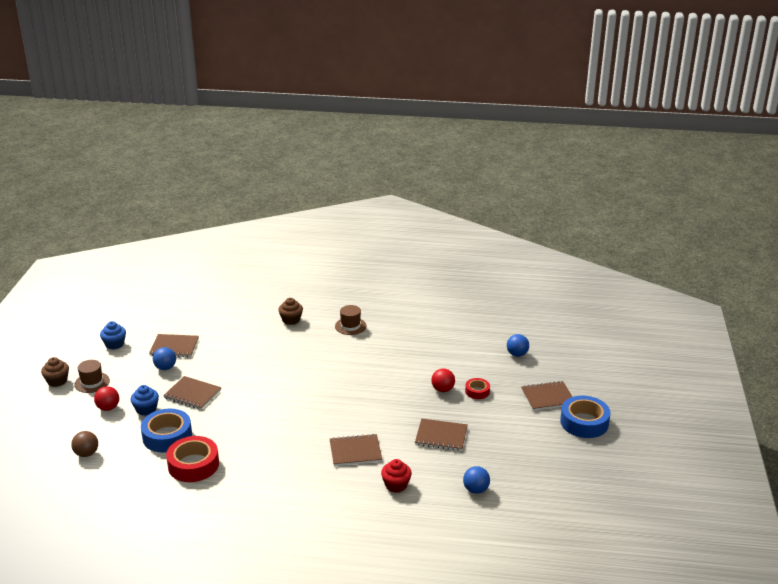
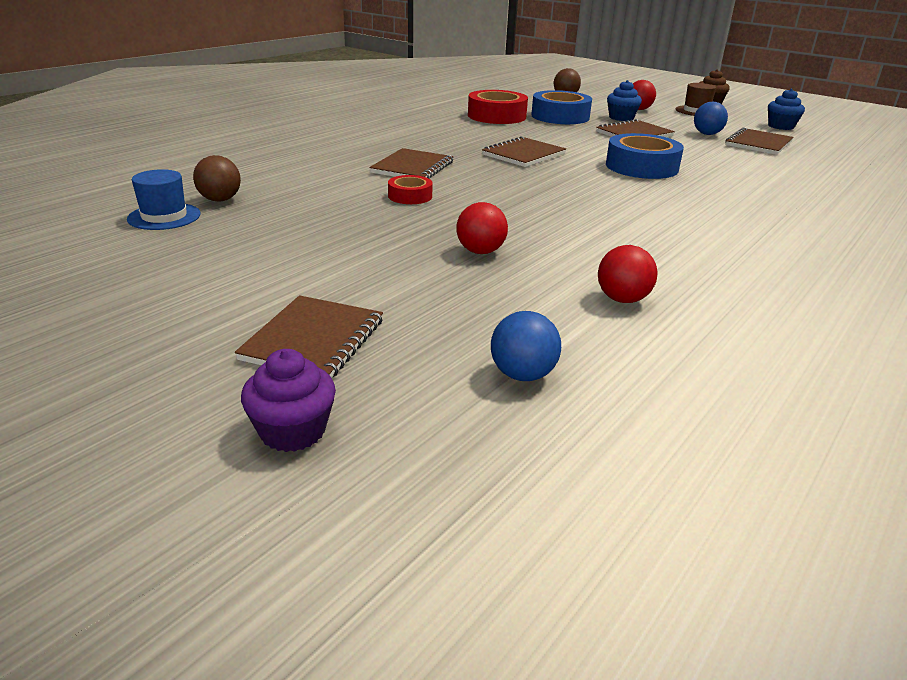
camera: 120 degrees right, 0 degrees up
brown cupcake [279,298,303,325] -> none
brown hat [335,305,366,335] -> none
red cupcake [381,459,412,493] -> none
brown notebook [415,419,468,451] -> brown notebook moved to [482,136,566,167]
blue ball [463,466,490,494] -> brown ball [193,155,241,202]
red tape [465,378,490,399] -> red tape moved to [388,175,433,204]
blue tape [560,396,611,438] -> blue tape moved to [606,133,684,179]
none -> blue hat [127,169,201,230]
none -> purple cupcake [241,349,336,452]
none -> red ball [598,245,658,303]

